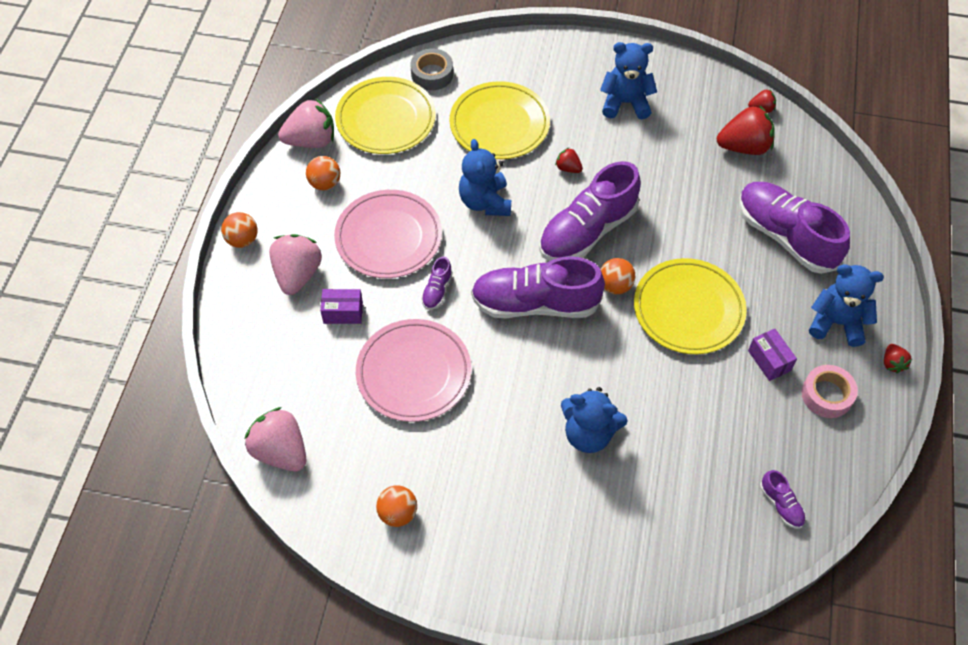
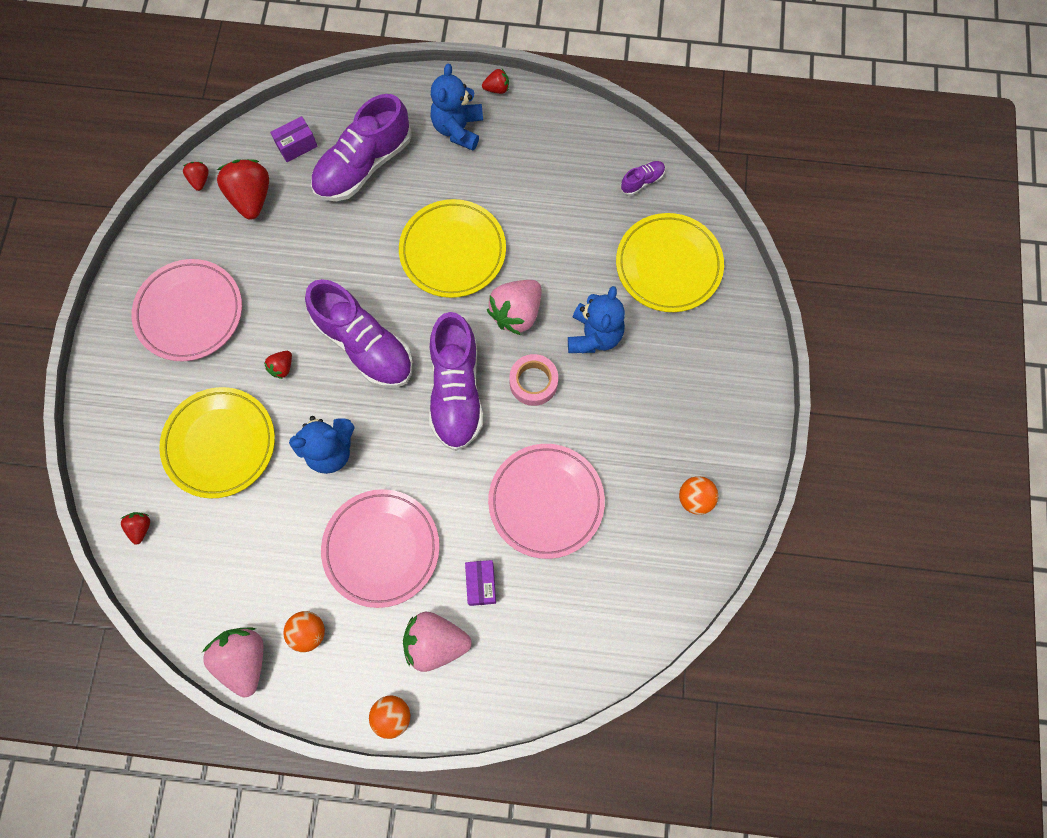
camera: 95 degrees left, 15 degrees up
pink strawberry [245,407,307,471] -> pink strawberry moved to [487,280,542,335]
yellow plate [335,77,436,154] -> yellow plate moved to [616,213,724,312]
grey tape [411,48,453,90] -> red strawberry [121,512,150,545]
purple shoe [421,257,453,310] -> none
blue teddy bear [600,42,657,119] -> pink plate [132,259,242,361]
orange ball [600,258,635,294] -> none
purple box [748,329,797,381] -> purple box moved to [270,116,318,162]
pink tape [802,365,858,418] -> pink tape moved to [509,354,558,406]

